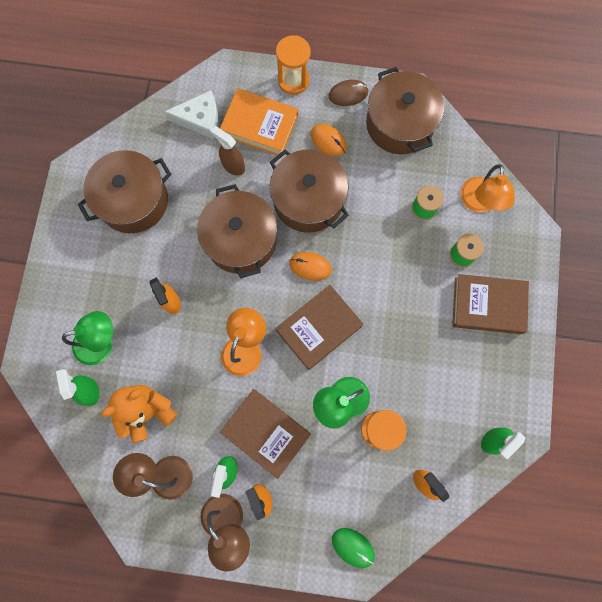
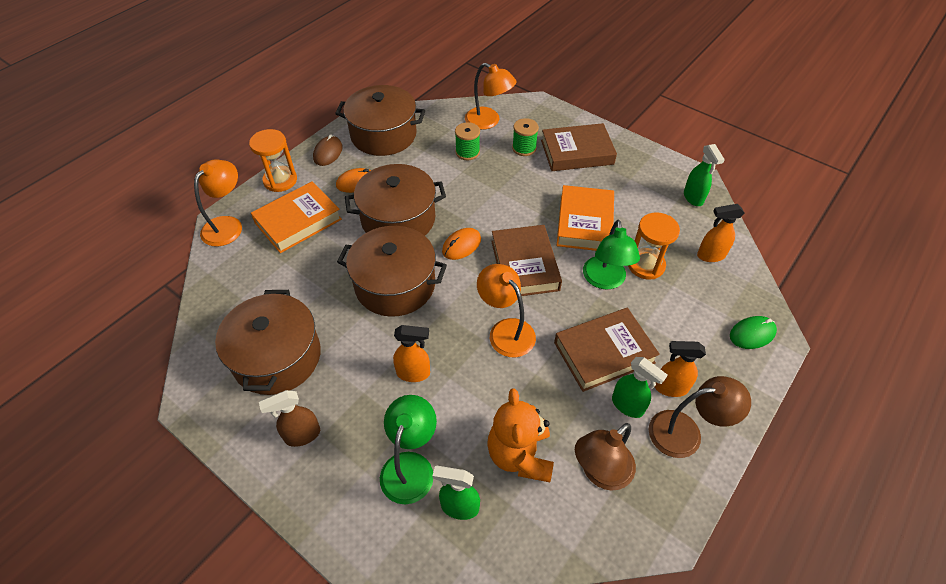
camera: 60 degrees left, 25 degrees down
white cheese [164,90,218,139] -> none
brown spray bottle [210,126,245,175] -> brown spray bottle moved to [259,390,320,447]
brown book [452,274,529,334] -> brown book turned 45 degrees clockwise [541,123,617,171]
none -> orange lamp [194,160,242,247]
none -> orange book [556,185,614,251]

